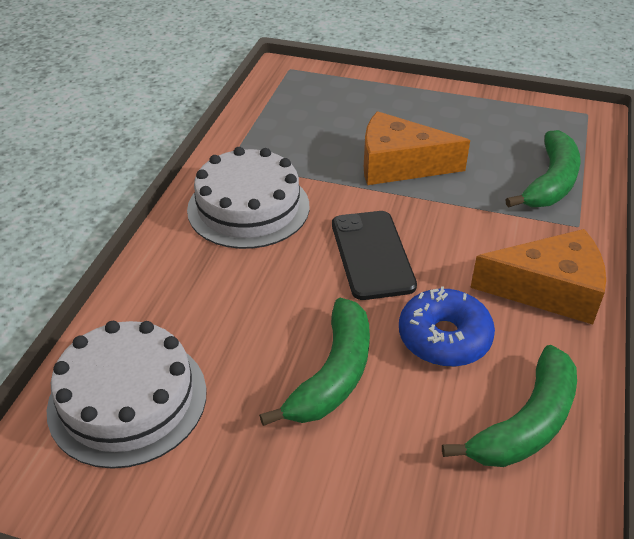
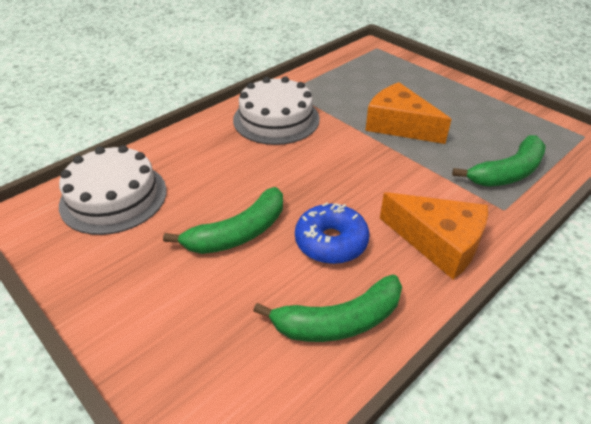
camera: 30 degrees right, 0 degrees up
black phone [332,211,417,300] -> none

